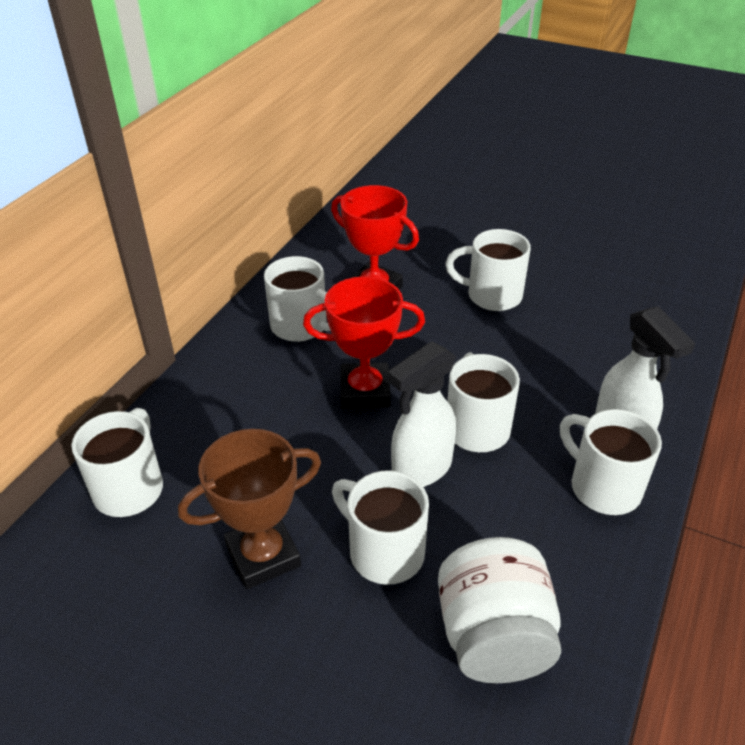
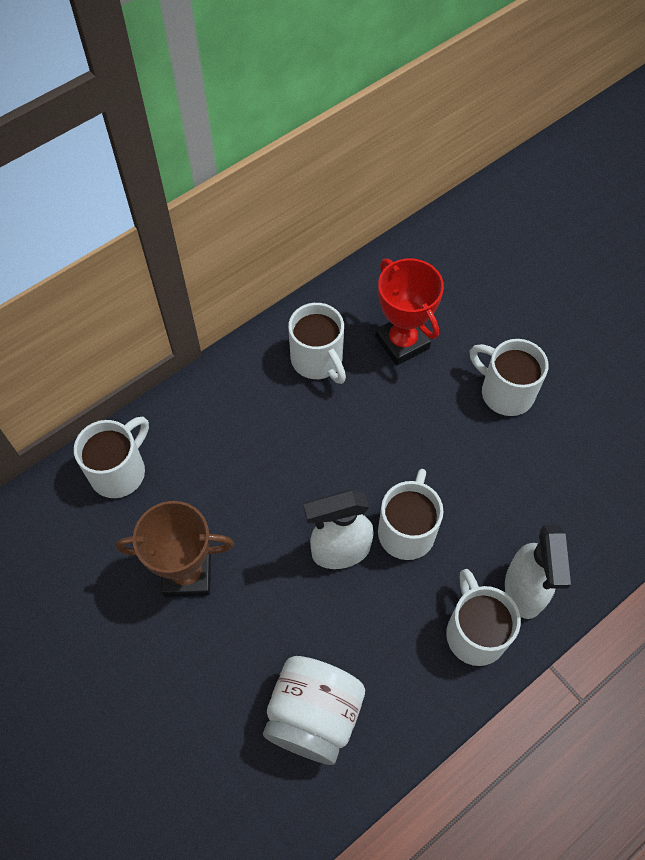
camera: 25 degrees right, 20 degrees up
red trophy [303,276,425,408] -> none
white mug [332,470,429,585] -> none

